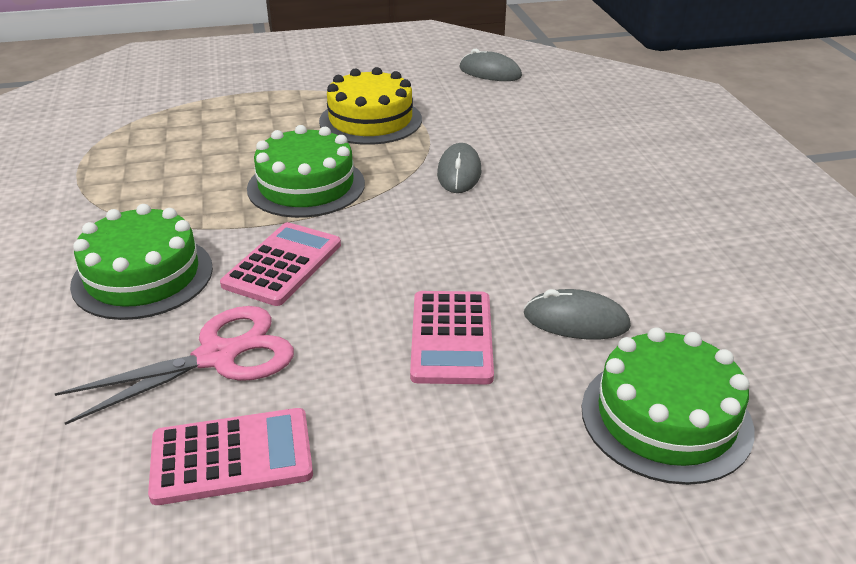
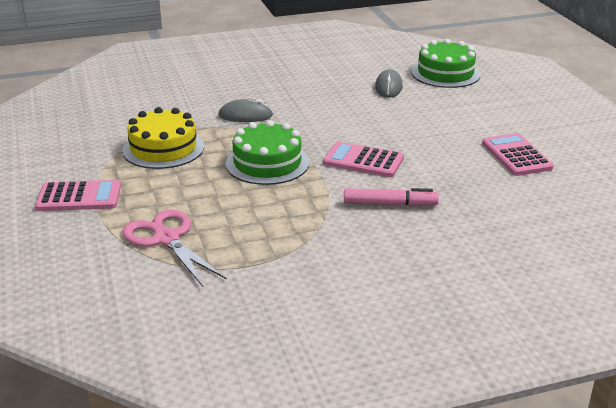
camera: 95 degrees left, 5 degrees down
pink scissors [55,306,294,425] -> pink scissors moved to [122,209,227,287]
green cake [70,204,213,320] -> pink marker [344,188,439,206]
pink calculator [410,291,494,384] -> pink calculator moved to [35,180,121,211]
grey mouse [459,49,522,81] -> none

